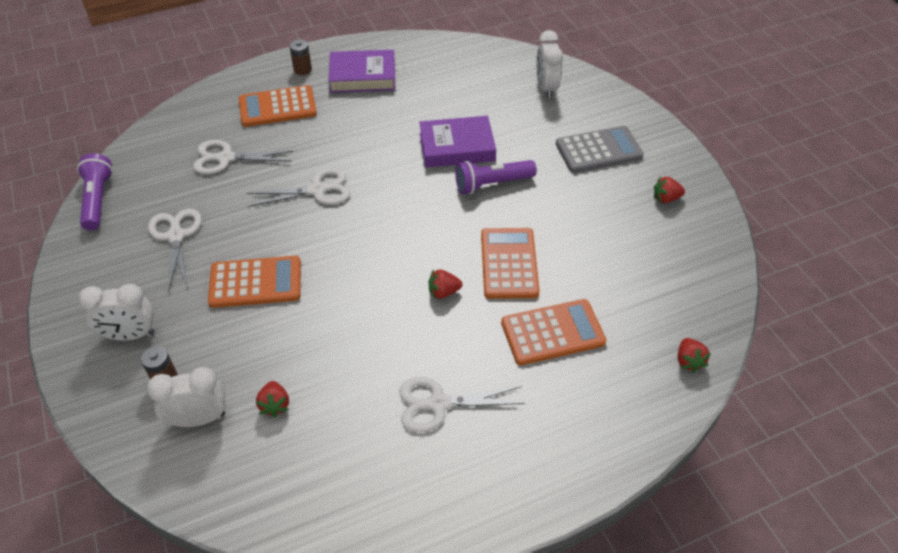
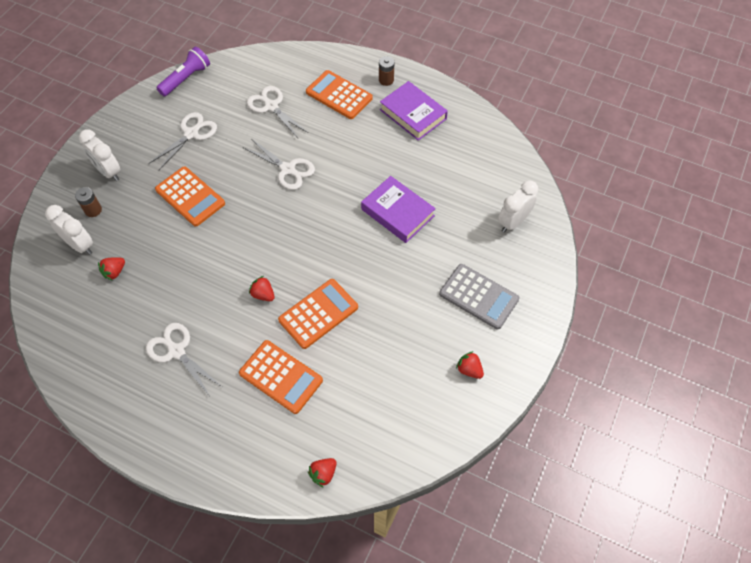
camera: 50 degrees right, 10 degrees up
purple flashlight [455,160,537,194] -> none

